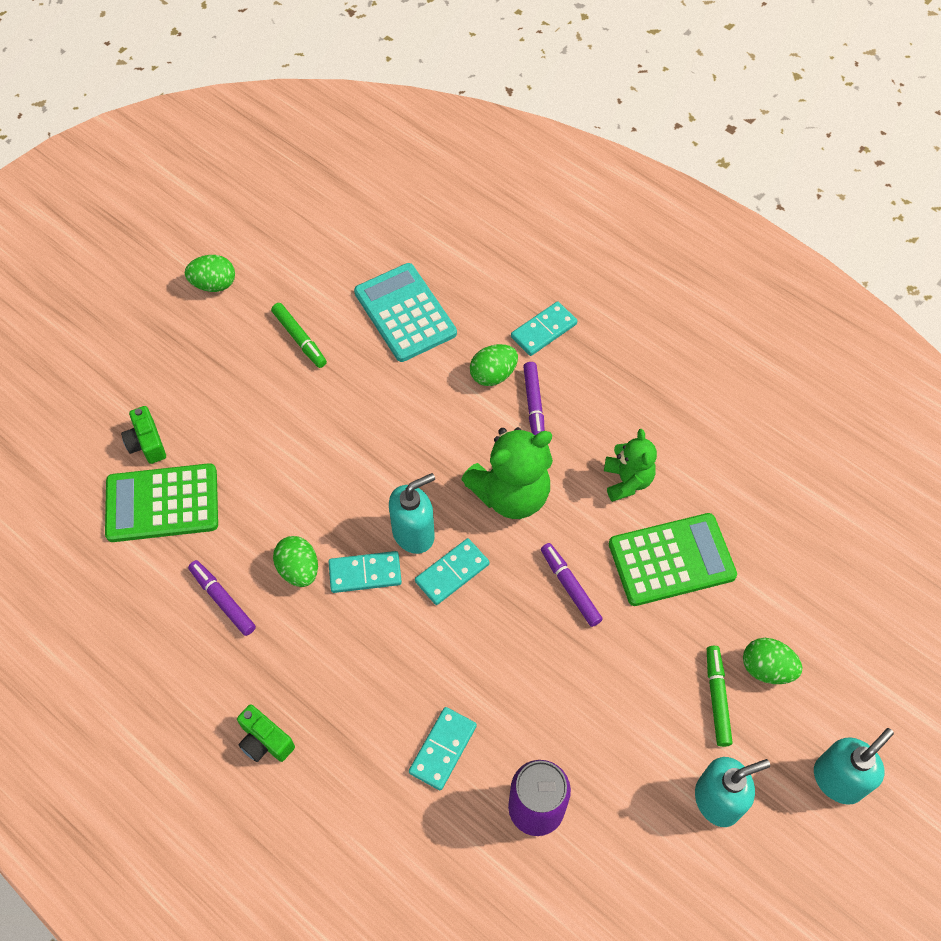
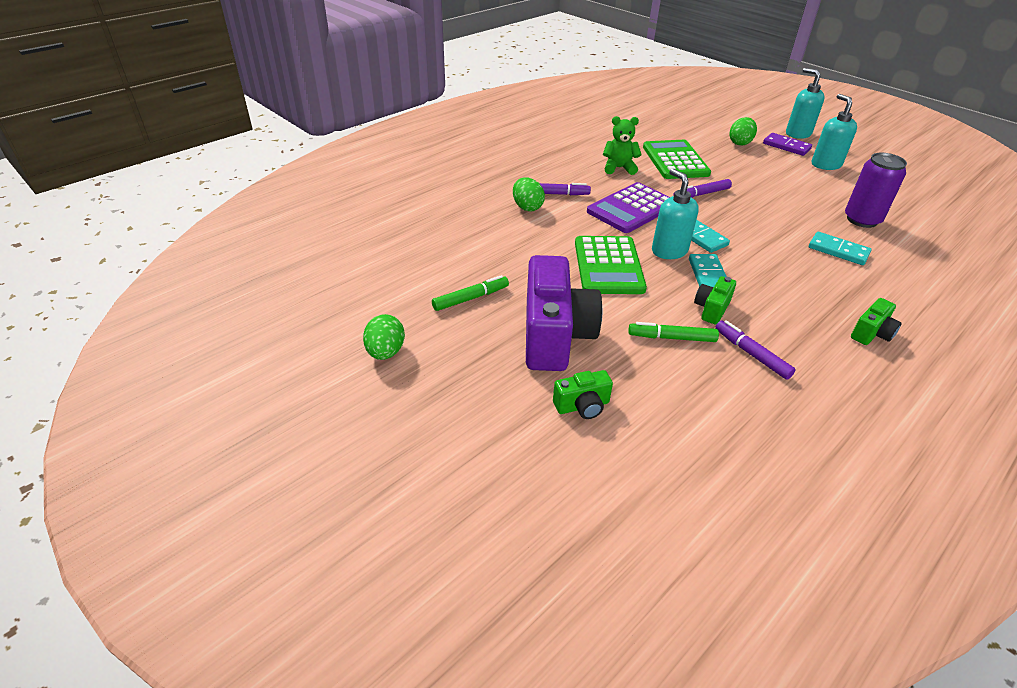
camera: 85 degrees left, 20 degrees down
green calculator [105,463,218,542] -> green calculator moved to [575,236,647,294]
purple marker [188,560,256,636] -> purple marker turned 90 degrees clockwise [715,320,795,380]
green egg [273,536,318,587] -> green camera [694,276,736,325]
turquoise calculator [354,263,457,362] -> none
green teddy bear [461,427,553,519] -> purple calculator [587,182,670,233]
turquoise domino [511,301,577,356] -> none
green marker [707,646,733,747] -> green marker moved to [628,322,719,342]
none -> purple camera [526,255,602,371]
none -> purple domino [763,133,812,156]

